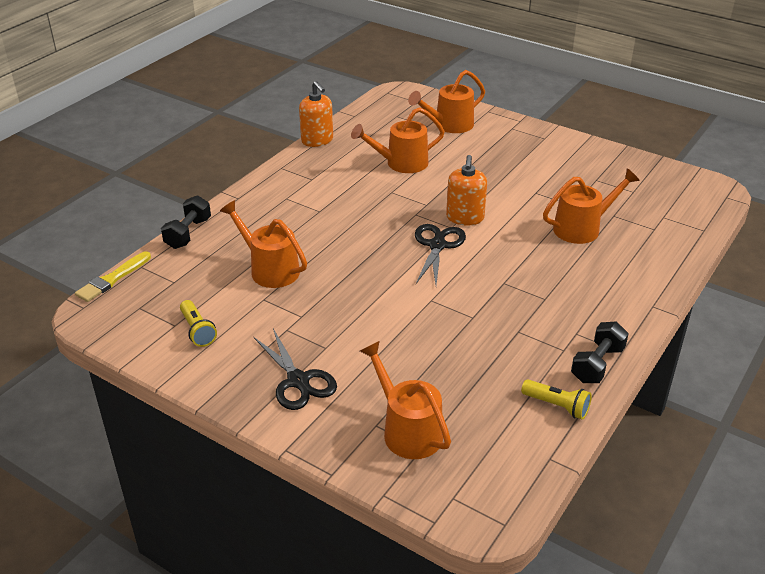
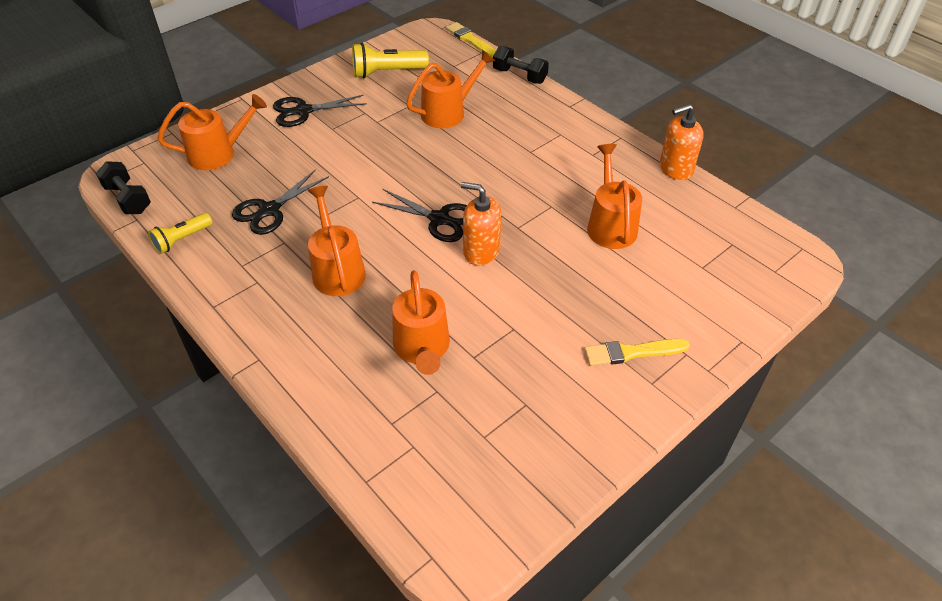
camera: 105 degrees right, 10 degrees up
yellow flashlight [180,300,217,347] -> yellow flashlight [352,43,429,78], size x1.56
orange watering can [408,70,485,133] -> orange watering can moved to [308,186,366,296]
black dumbbell [571,322,629,383] -> black dumbbell moved to [96,161,151,214]
none -> black scissors [232,169,329,235]
none -> yellow brush [584,339,690,366]

